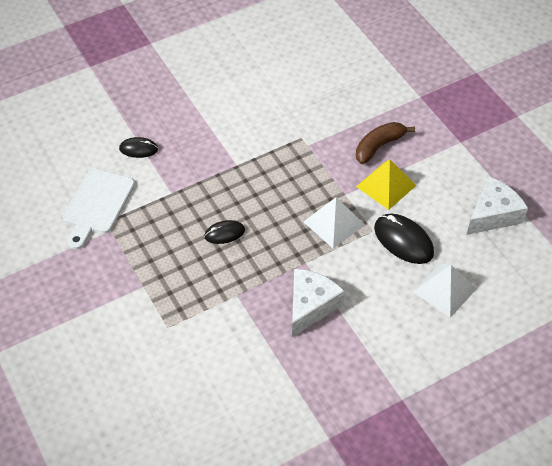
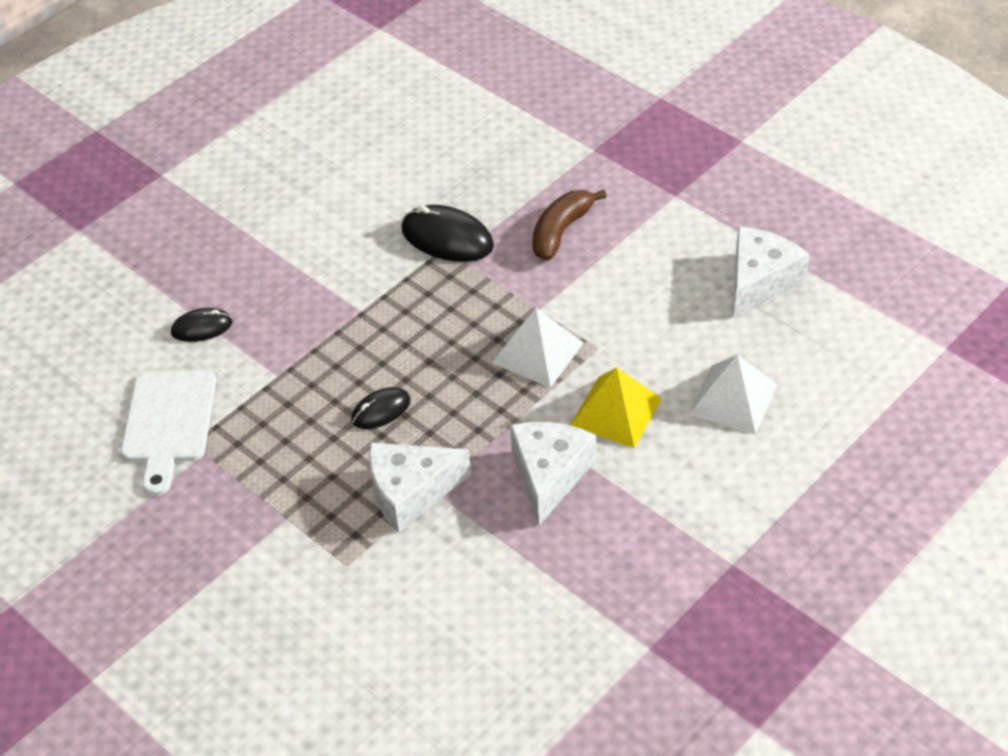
camera: 15 degrees left, 5 degrees down
yellow pyramid [356,159,416,210] -> yellow pyramid moved to [570,367,662,448]
black mouse [374,214,434,264] -> black mouse moved to [402,205,494,262]
none -> white cheese [369,443,471,532]

